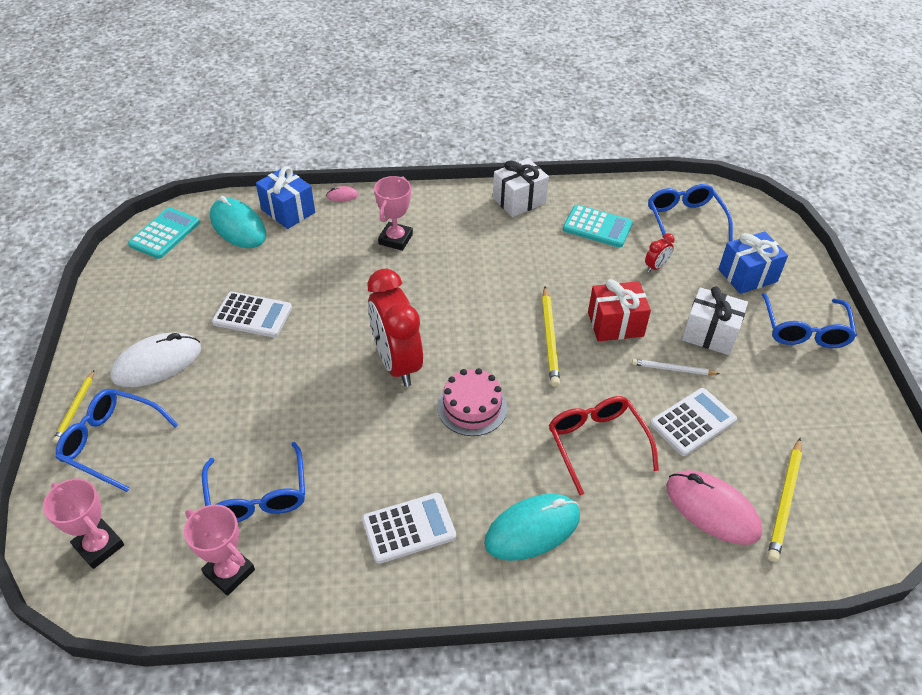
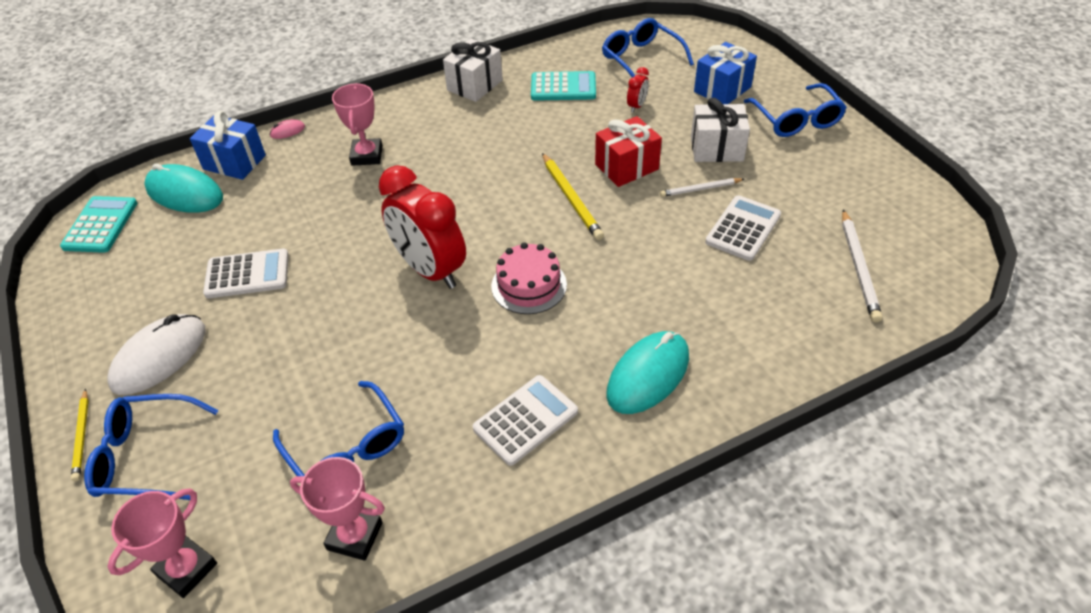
camera: 20 degrees left, 0 degrees up
pink trophy [43,478,124,569] -> pink trophy turned 75 degrees counterclockwise [108,488,217,598]
red glasses [549,396,659,495] -> none
pink mouse [666,470,763,545] -> none
yellow pencil [767,438,802,562] -> white pencil [842,209,882,323]

